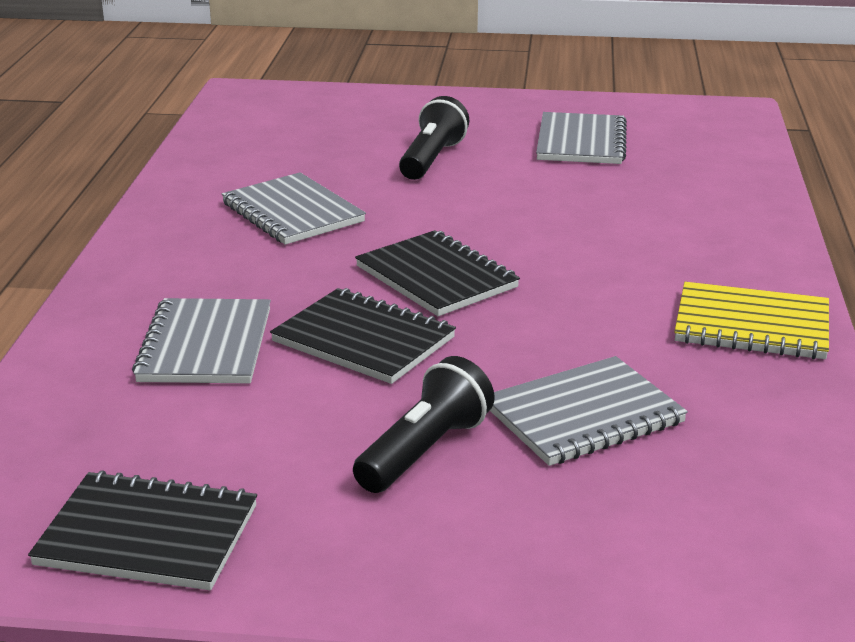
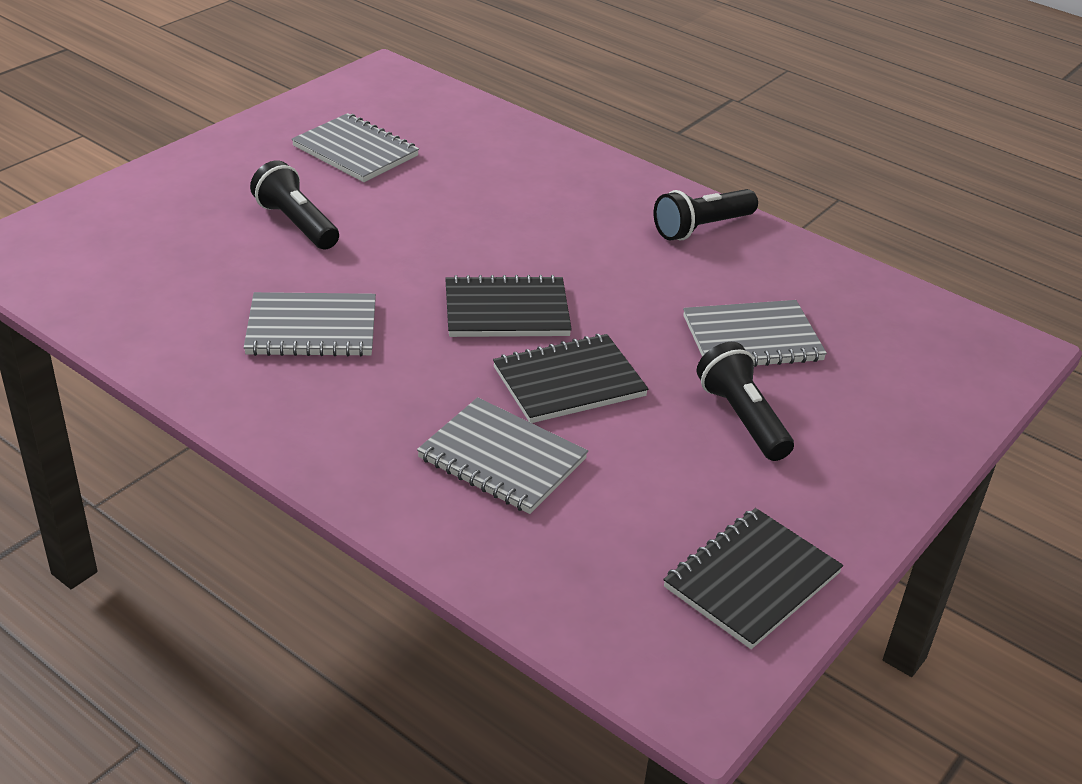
camera: 60 degrees left, 10 degrees up
grey notebook [490,356,688,466] -> grey notebook turned 75 degrees clockwise [683,300,827,367]
yellow notebook [674,282,829,359] -> black flashlight [654,189,758,240]

